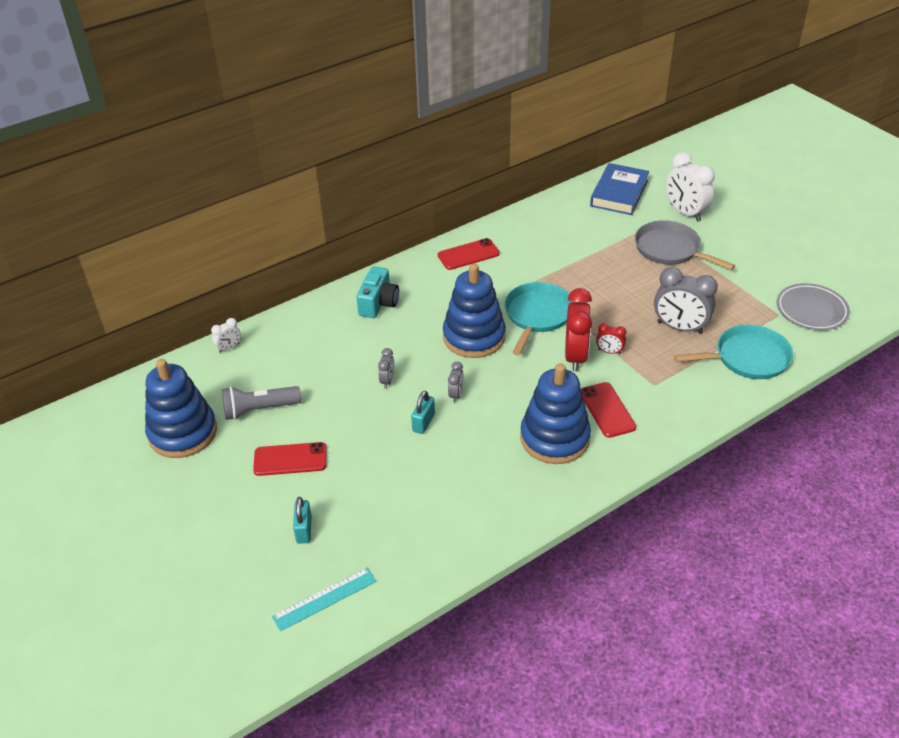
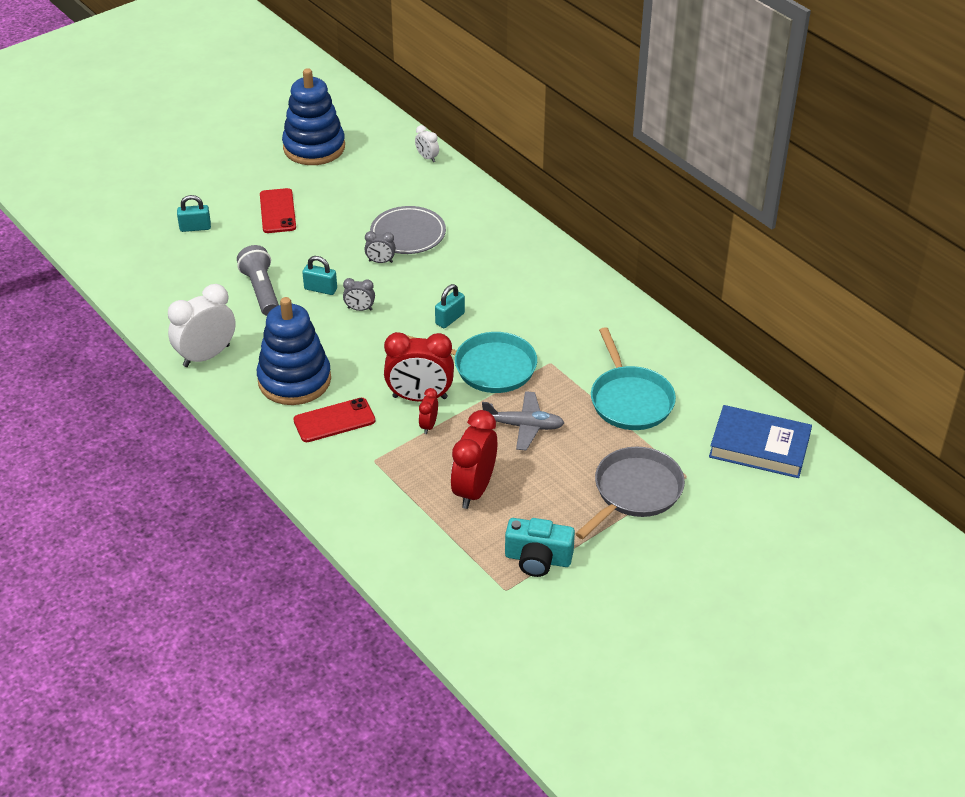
camera: 85 degrees right, 0 degrees up
grey flashlight [222,386,301,420] -> grey flashlight moved to [237,245,279,316]
turquoise ruler [272,568,376,631] -> none
turquoise camera [357,267,399,318] -> turquoise camera moved to [505,518,575,577]
red phone [438,238,500,270] -> none
blue stacking toy [443,264,506,358] -> turquoise padlock [435,284,465,328]
grey clock [654,267,718,334] -> red clock [451,410,497,509]
white clock [666,152,715,222] -> white clock moved to [168,284,236,367]
turquoise pan [674,325,793,379] -> turquoise pan moved to [591,327,676,430]
grey plate [777,283,850,330] -> grey plate moved to [370,206,446,254]
none -> grey plane [482,391,564,450]

